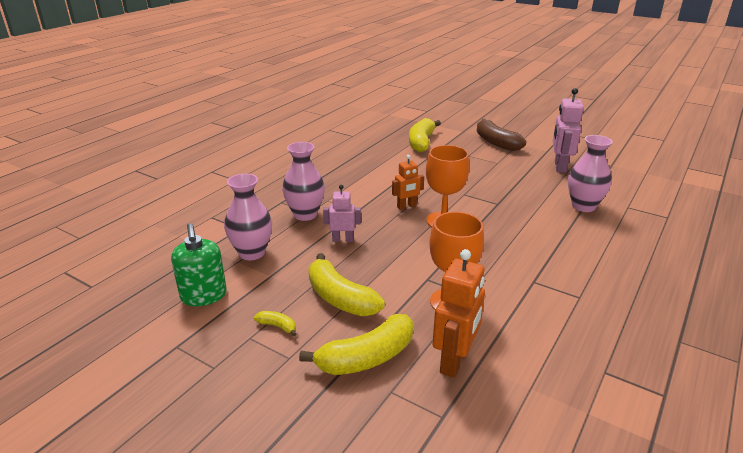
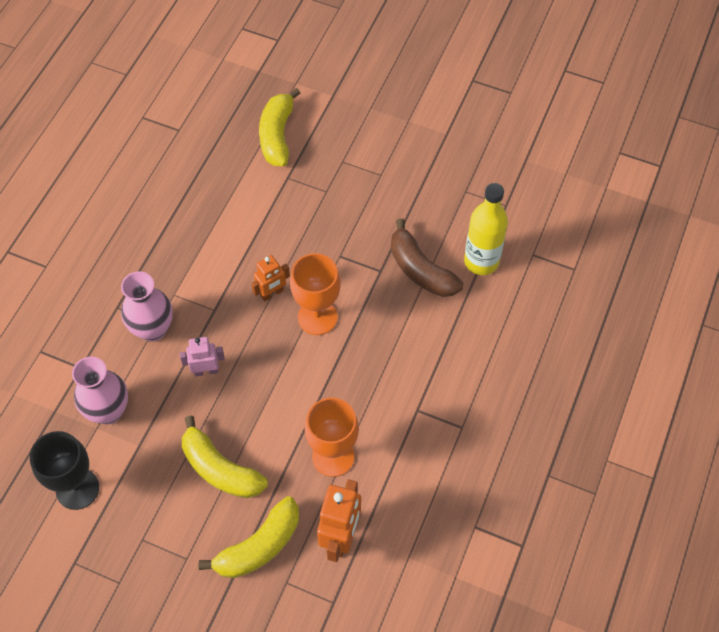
camera: 10 degrees left, 30 degrees up
green soap dispenser [171,223,227,306] -> black goblet [30,431,99,510]
yellow banana [254,311,296,336] -> none
brown banana [476,119,526,151] -> brown banana moved to [391,218,463,297]
pink robot [553,88,584,173] -> none
pink vase [568,135,613,212] -> yellow bottle [464,183,508,275]

